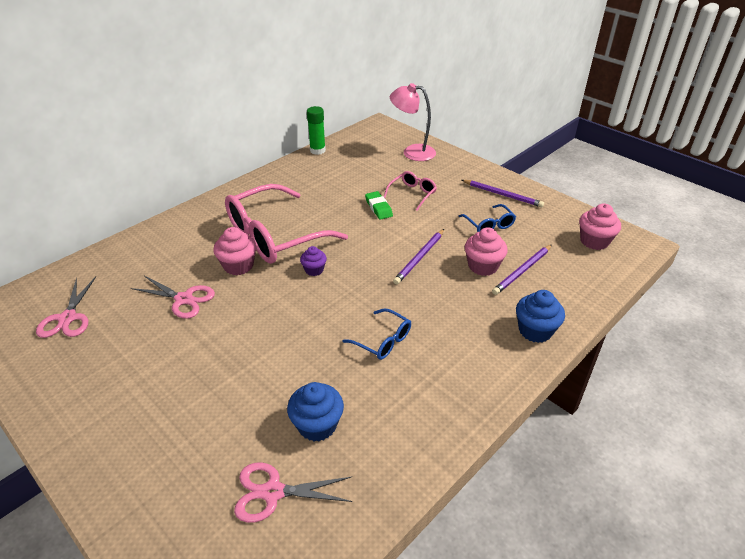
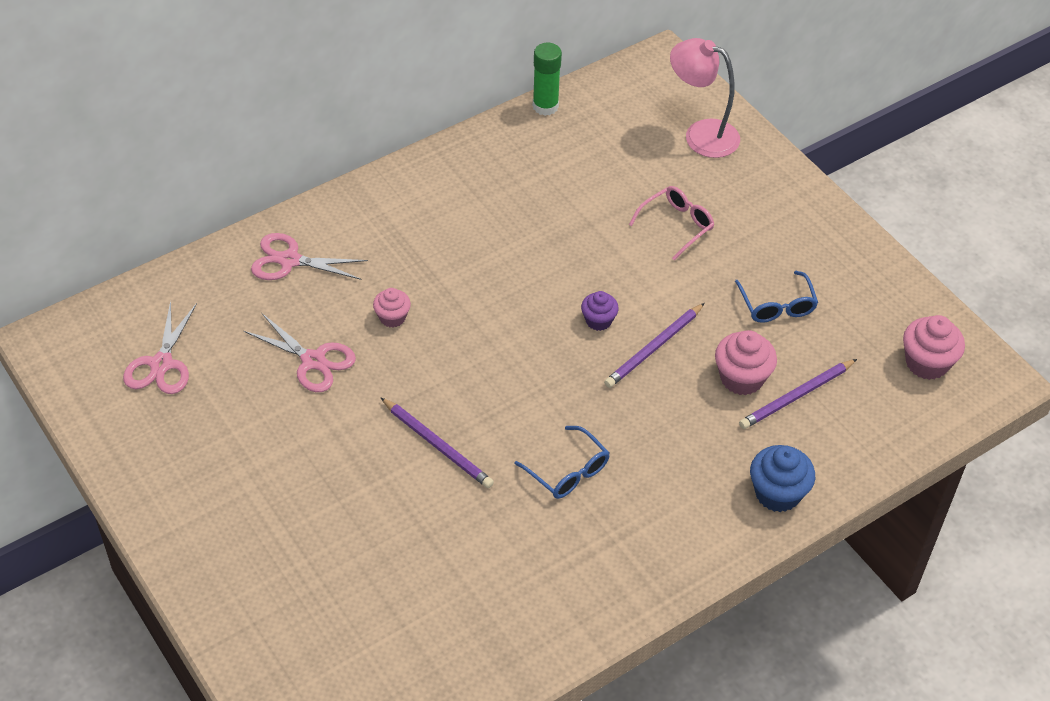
camera: 10 degrees right, 10 degrees up
pink cupcake [213,227,257,275] -> pink cupcake [373,288,411,328], size x0.62
pink glasses [225,184,348,264] -> none
pink scissors [234,462,352,523] -> pink scissors moved to [251,233,368,280]
blue cupcake [287,382,344,441] -> none
purple cupcake [300,246,327,276] -> purple cupcake moved to [581,291,619,331]
green eraser [365,191,393,220] -> none
purple pencil [462,180,544,207] -> purple pencil moved to [380,397,494,488]

